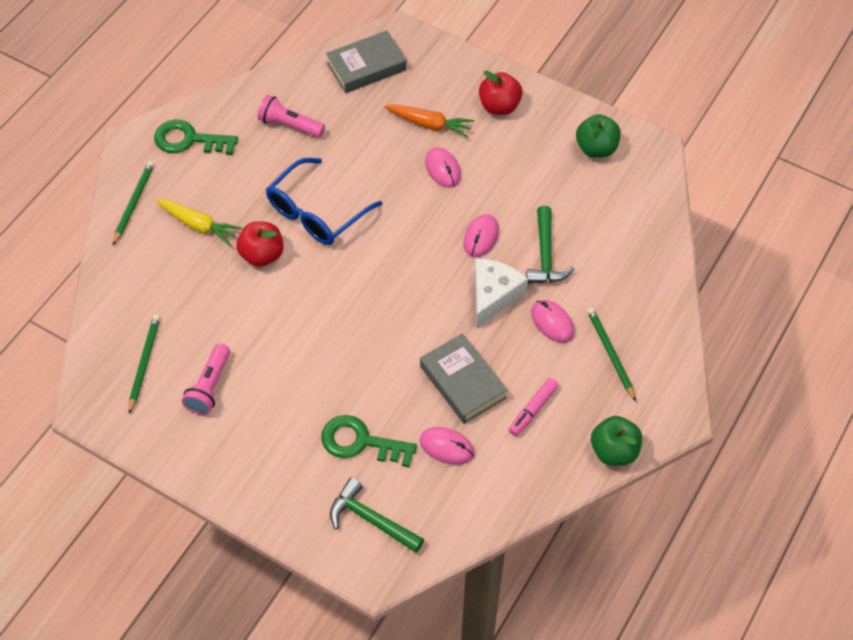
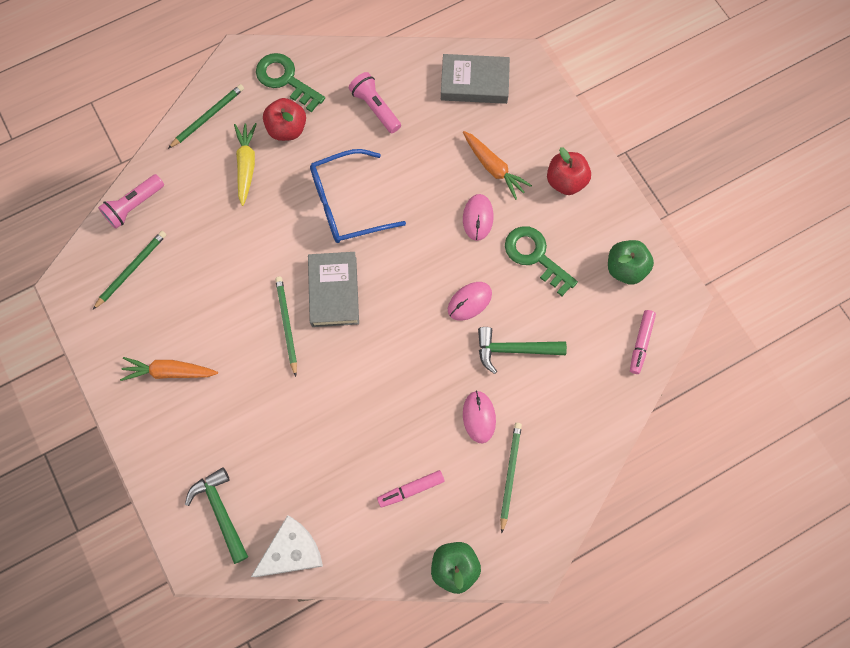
camera: 30 degrees right, 15 degrees up
yellow carrot [155,199,242,246] -> yellow carrot turned 150 degrees counterclockwise [234,123,257,206]
pink flashlight [182,343,230,415] -> pink flashlight moved to [98,174,164,229]
red apple [236,221,284,267] -> red apple moved to [263,98,306,141]
green key [321,415,417,467] -> green key moved to [505,226,578,296]
grey book [420,333,507,424] -> grey book moved to [308,252,359,327]
pink mouse [420,427,474,465] -> none
white cheese [475,258,528,328] -> white cheese moved to [251,515,323,577]
green hammer [526,206,574,284] -> green hammer turned 60 degrees clockwise [478,327,567,374]
none -> orange carrot [120,357,218,381]
none -> green pencil [275,276,297,377]
none -> pink marker [630,310,656,374]

